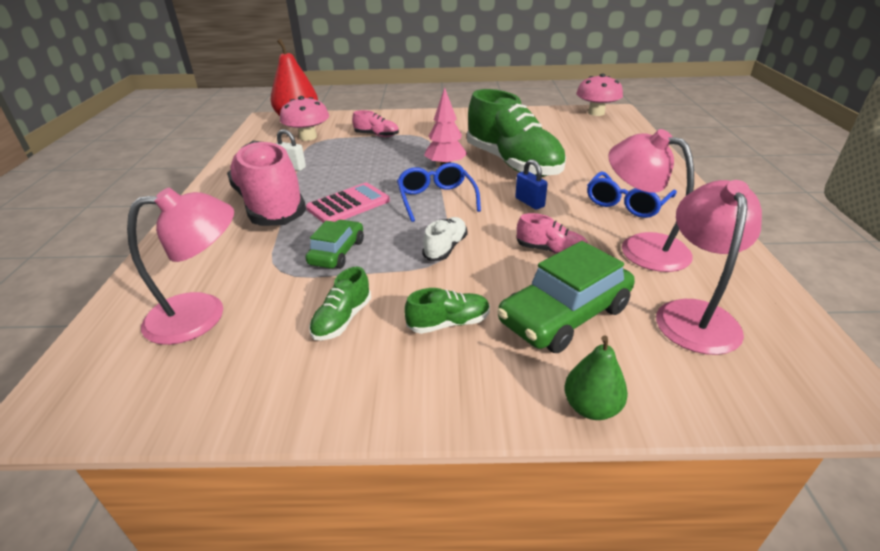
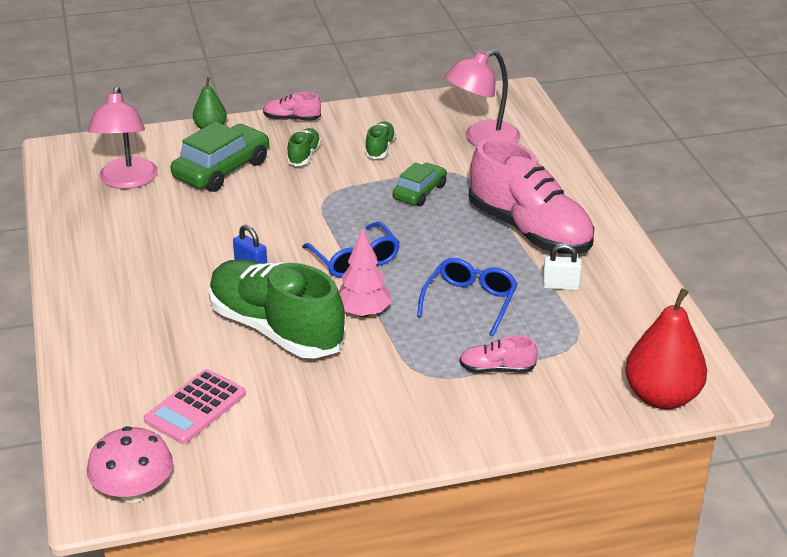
camera: 165 degrees right, 0 degrees up
pink mushroom [280,96,329,141] -> none
green car [305,220,364,269] -> green car turned 150 degrees counterclockwise [393,162,447,206]
pink calculator [306,183,390,223] -> pink calculator moved to [144,369,246,444]
green shoe [404,288,490,334] -> green shoe turned 135 degrees clockwise [287,128,321,166]
white shoe [422,217,467,261] -> none
pink shoe [516,213,588,254] -> pink shoe moved to [263,92,321,121]
blue glasses [587,171,677,218] -> blue glasses moved to [417,258,518,336]
pink lamp [608,129,694,272] -> none

